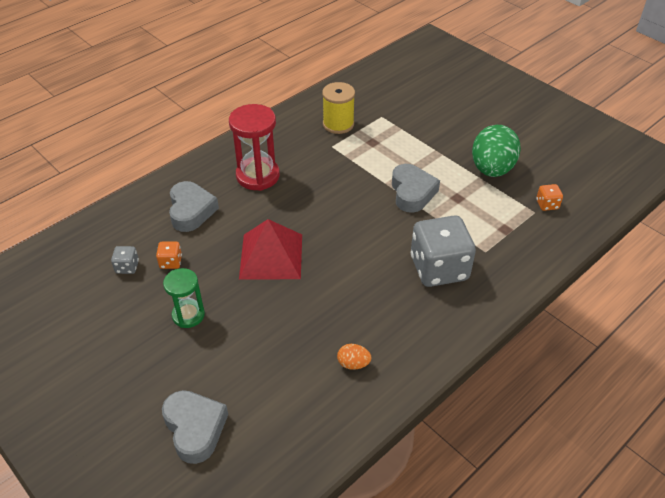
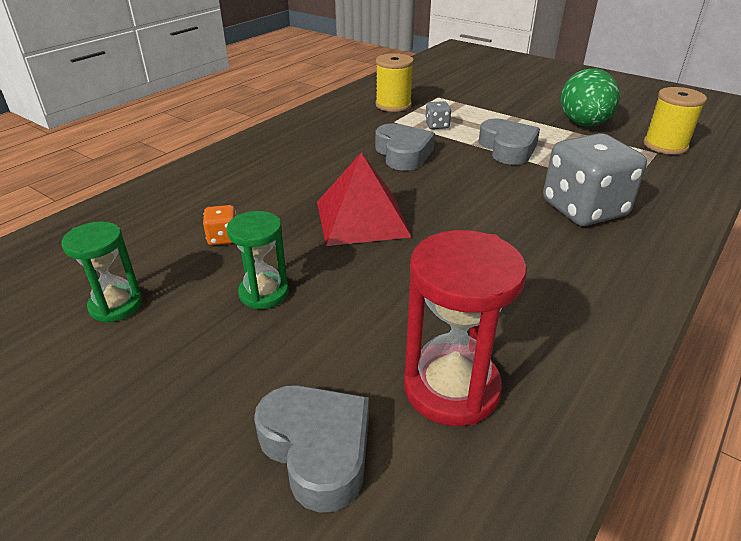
camera: 10 degrees left, 10 degrees down
grey dice [111,246,139,274] -> grey dice moved to [425,101,451,129]
grey heart [169,181,219,232] -> grey heart moved to [375,123,435,171]
red hourglass [229,104,280,191] -> red hourglass moved to [404,230,527,426]
orange egg [337,344,371,370] -> none
orange dice [536,184,563,211] -> yellow spool [643,87,707,155]
none -> green hourglass [62,221,143,323]

